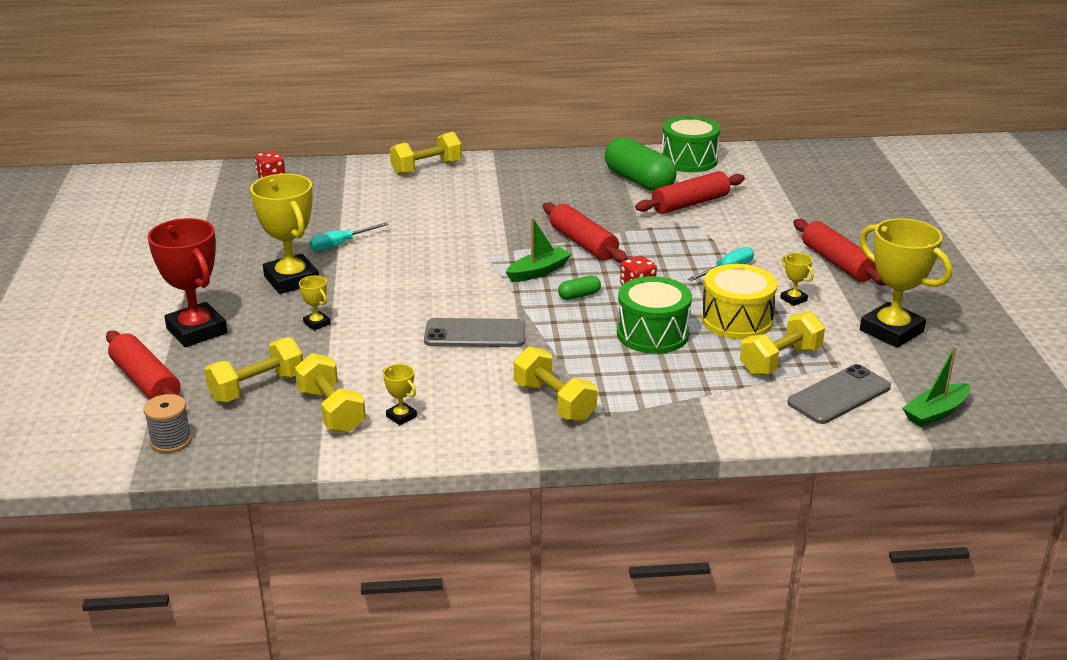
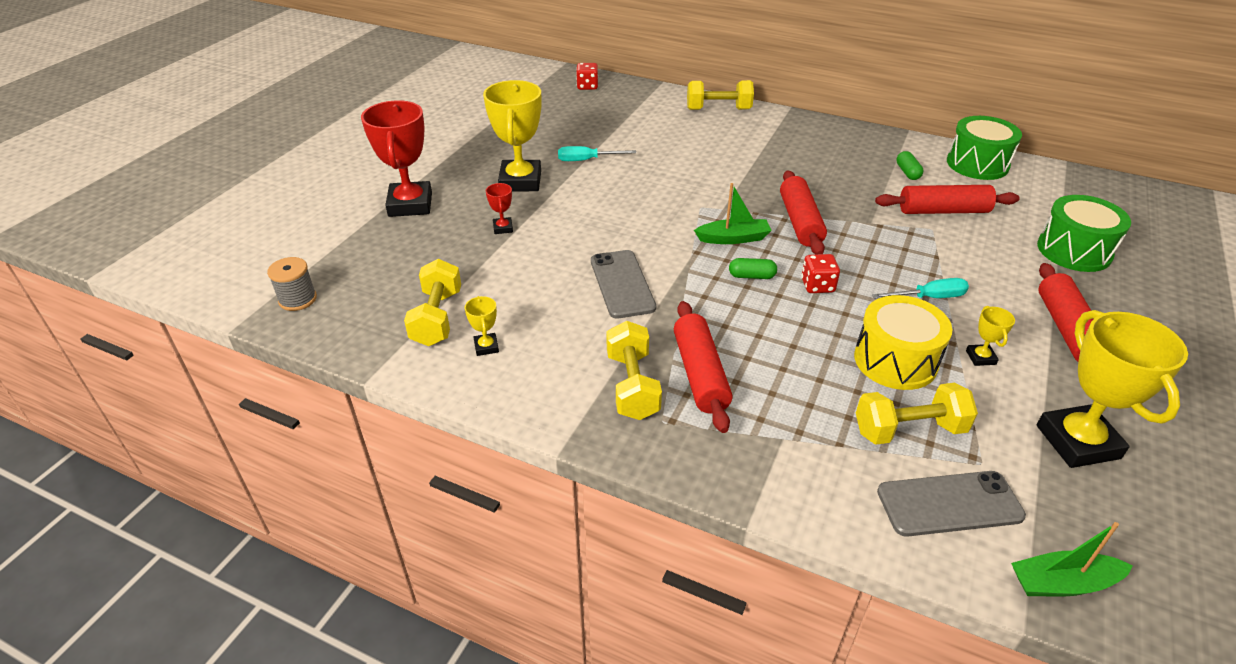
camera: 30 degrees right, 10 degrees up
red rolling pin [106,330,183,399] -> red rolling pin moved to [674,301,732,433]
yellow dumbbell [204,337,303,403] -> none
yellow trophy [299,275,331,331] -> red trophy [486,183,513,234]
grey phone [424,318,525,347] -> grey phone turned 45 degrees clockwise [591,250,656,319]
green capsule [605,137,677,191] -> green capsule [896,151,924,180], size x0.44
green drum [617,276,692,354] -> green drum moved to [1037,195,1131,272]

